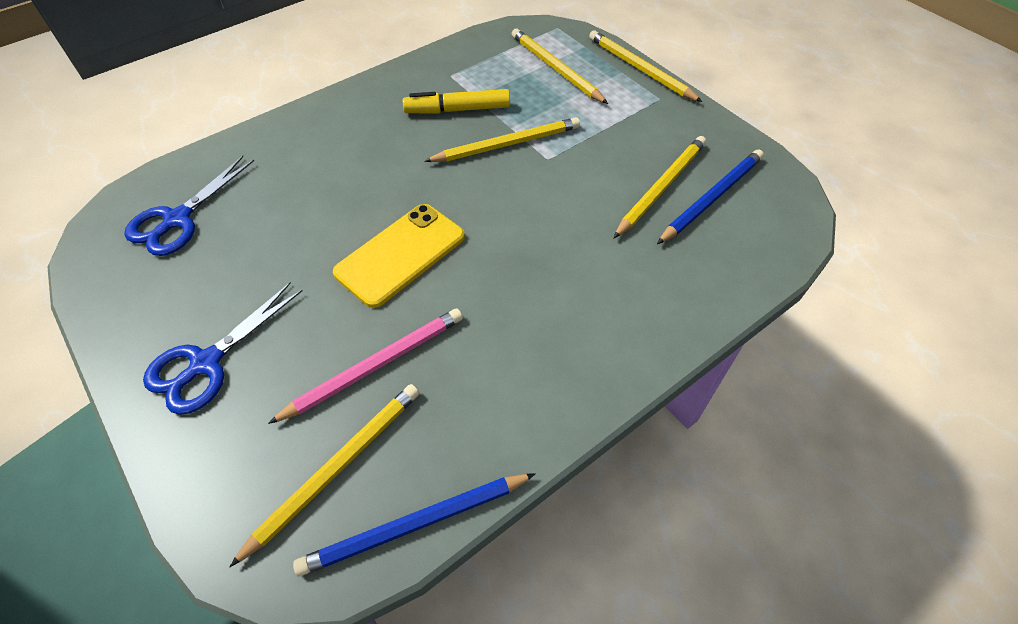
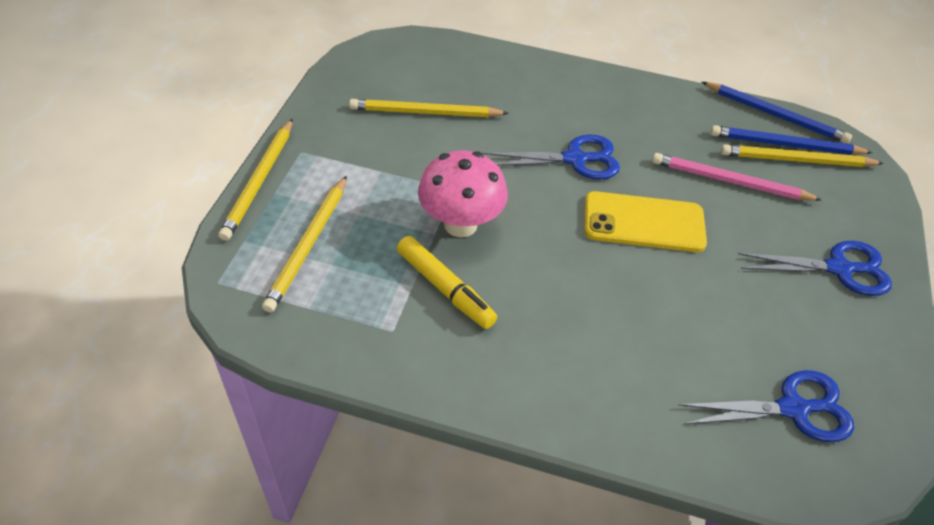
camera: 130 degrees left, 5 degrees down
yellow pencil [424,117,580,162] -> pink mushroom [418,150,508,237]
blue pencil [657,149,764,244] -> blue pencil moved to [710,125,873,155]
none -> blue scissors [483,134,620,179]

